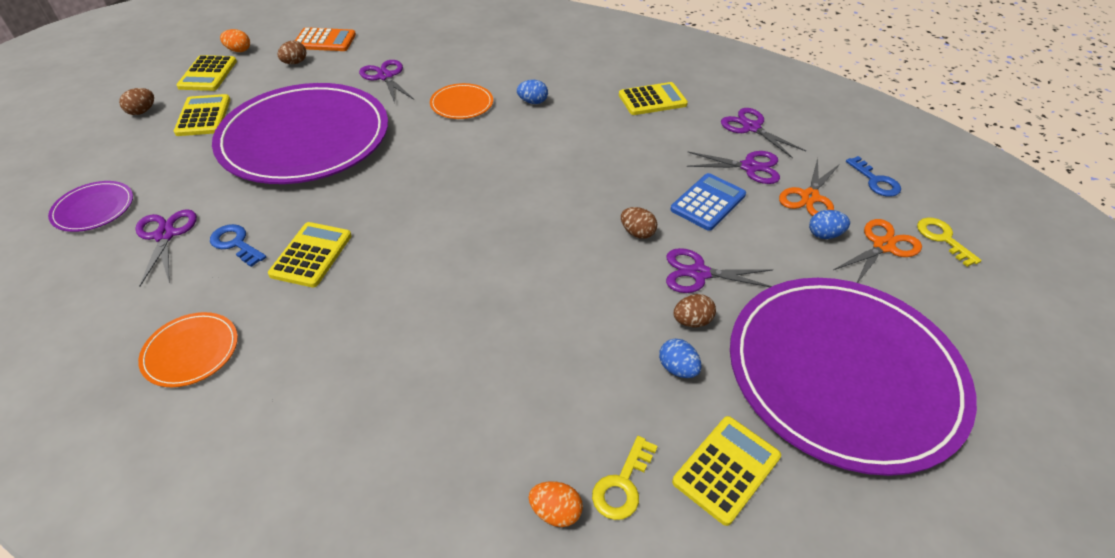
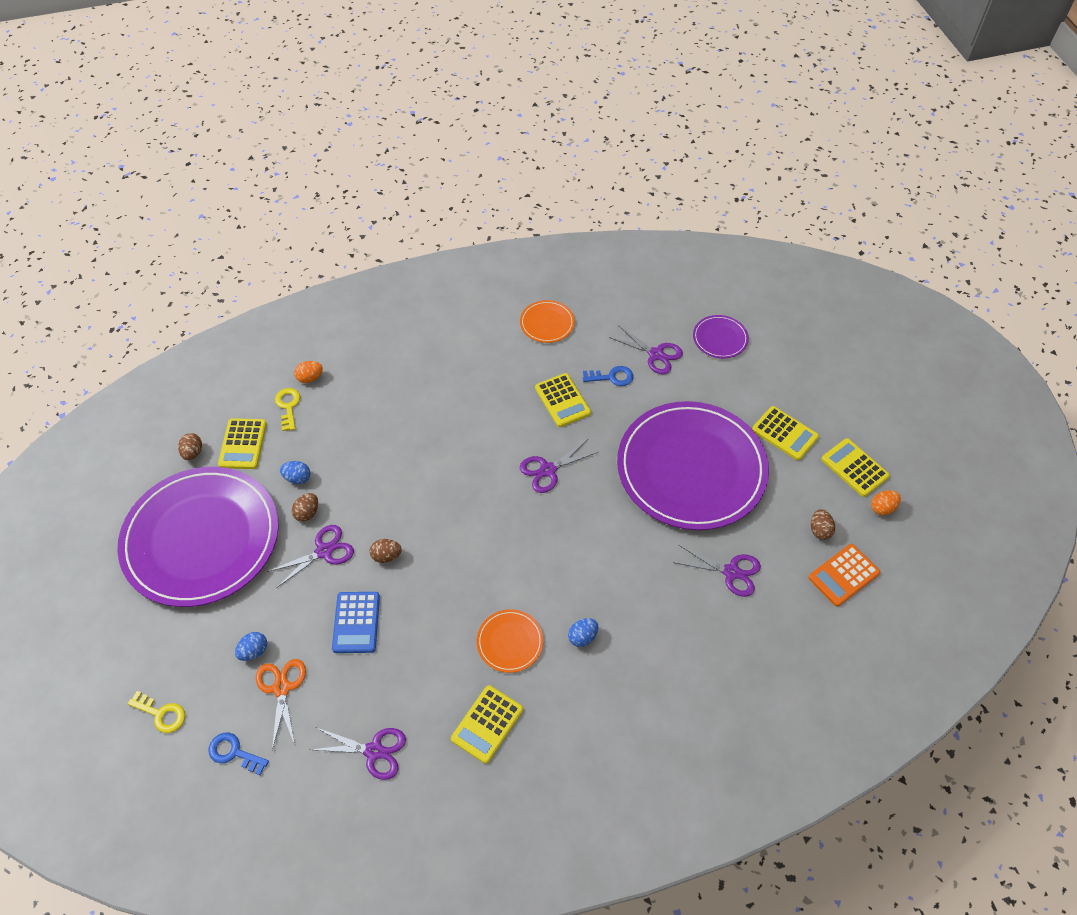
camera: 140 degrees right, 10 degrees up
brown egg [119,88,154,115] -> brown egg moved to [178,433,202,460]
orange plate [430,83,493,119] -> orange plate moved to [476,609,543,673]
purple scissors [687,151,780,184] -> purple scissors moved to [520,439,598,493]
orange scissors [833,219,922,283] -> none

